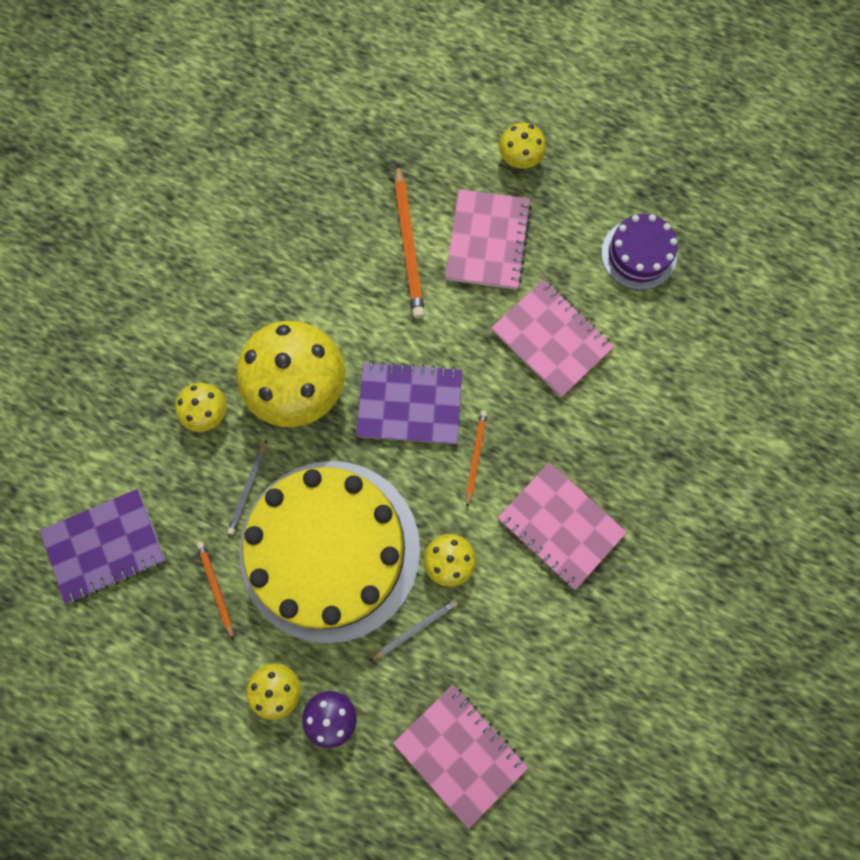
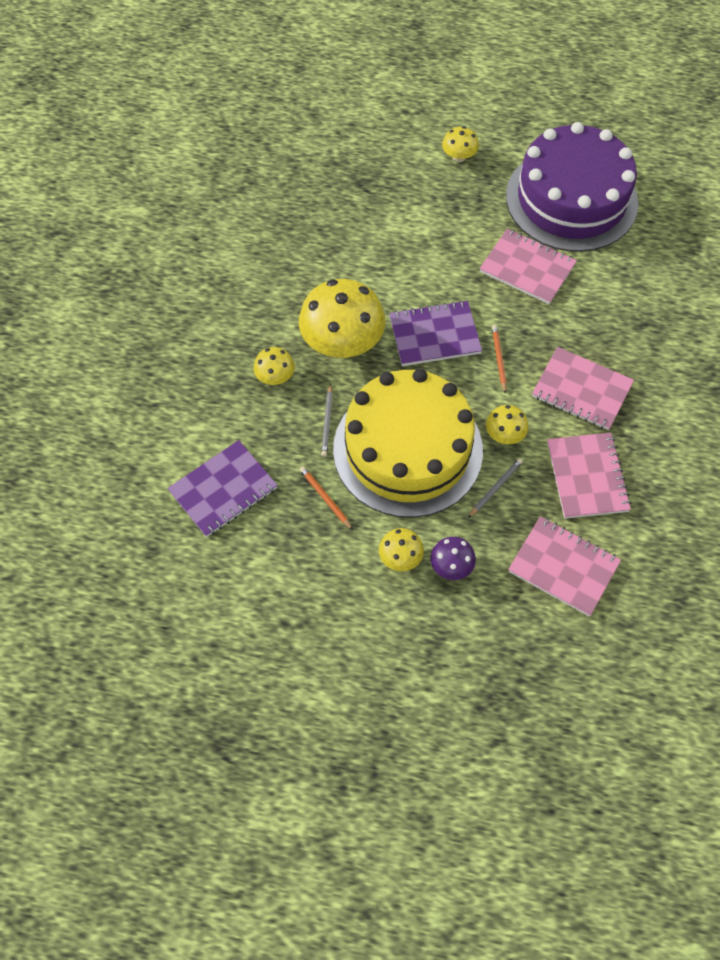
camera: 15 degrees left, 15 degrees down
orange pencil [394,163,425,318] -> none
pink notebook [445,189,532,290] -> pink notebook moved to [547,433,631,519]
purple cake [601,214,678,290] -> purple cake [506,122,638,252], size x2.22

